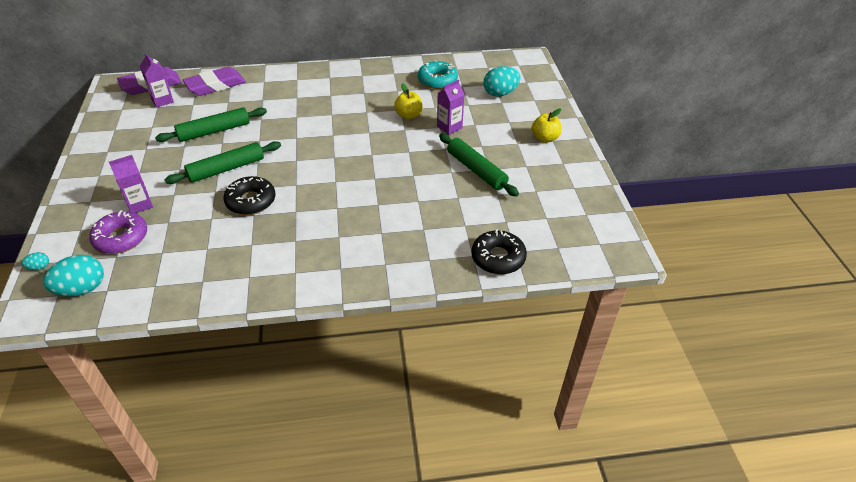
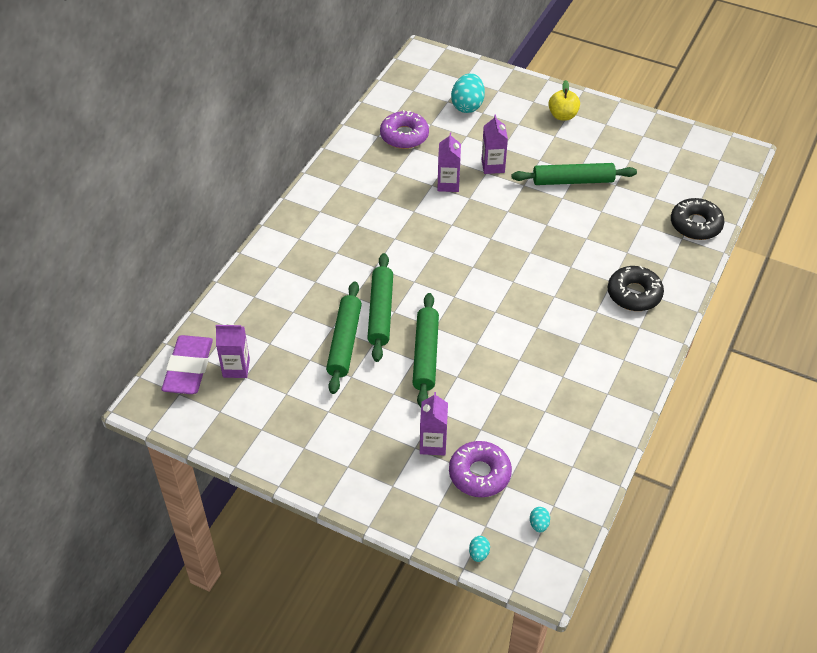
camera: 55 degrees left, 5 degrees up
turquoise egg [43,255,104,296] -> turquoise egg [530,507,550,532], size x0.46
purple eraser [183,67,246,96] -> none
black donut [223,176,276,215] -> black donut moved to [608,266,664,311]
yellow apple [394,83,423,119] -> purple carton [437,133,461,192]
turquoise donut [418,60,458,89] -> purple donut [380,110,429,149]
none -> green rolling pin [367,253,393,362]

